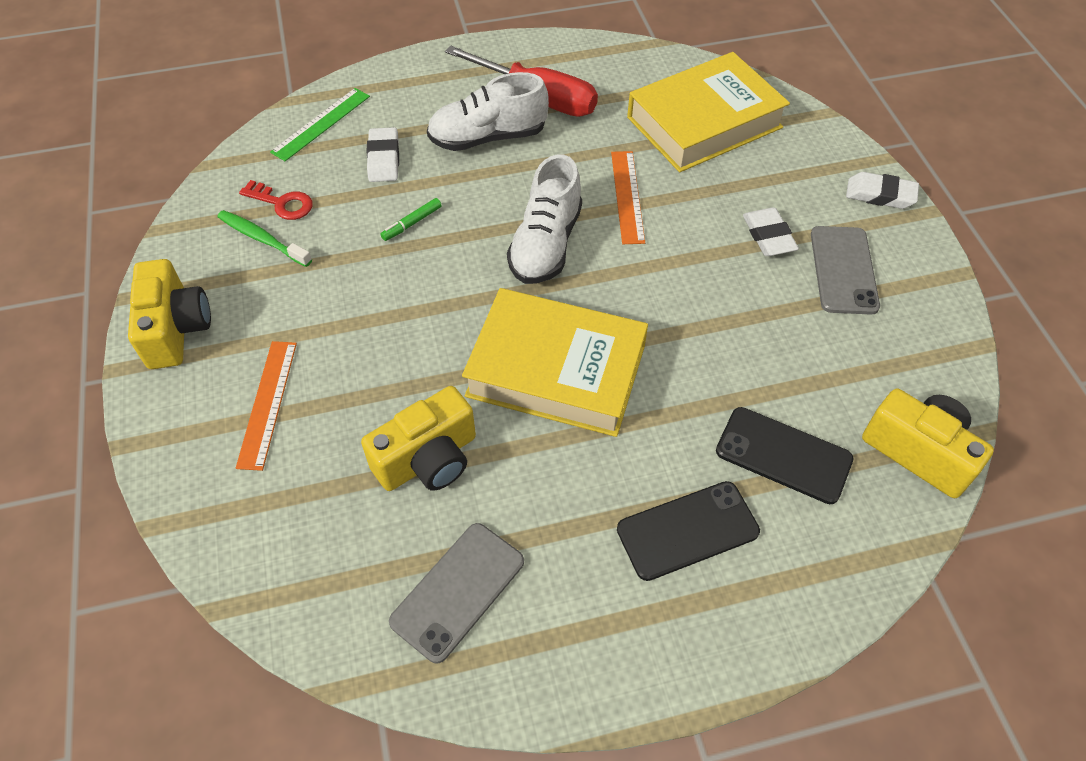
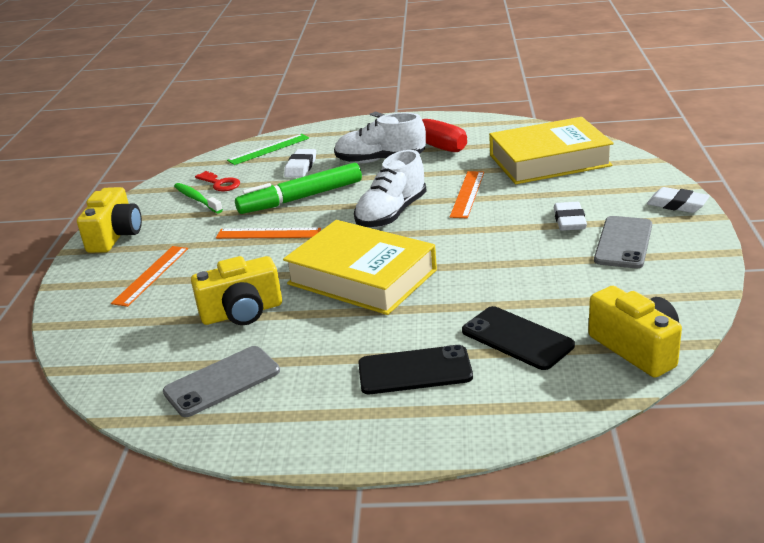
camera: 20 degrees right, 25 degrees down
green marker [380,198,442,241] -> green marker [235,163,362,214], size x2.47
none -> orange ruler [216,228,321,239]

